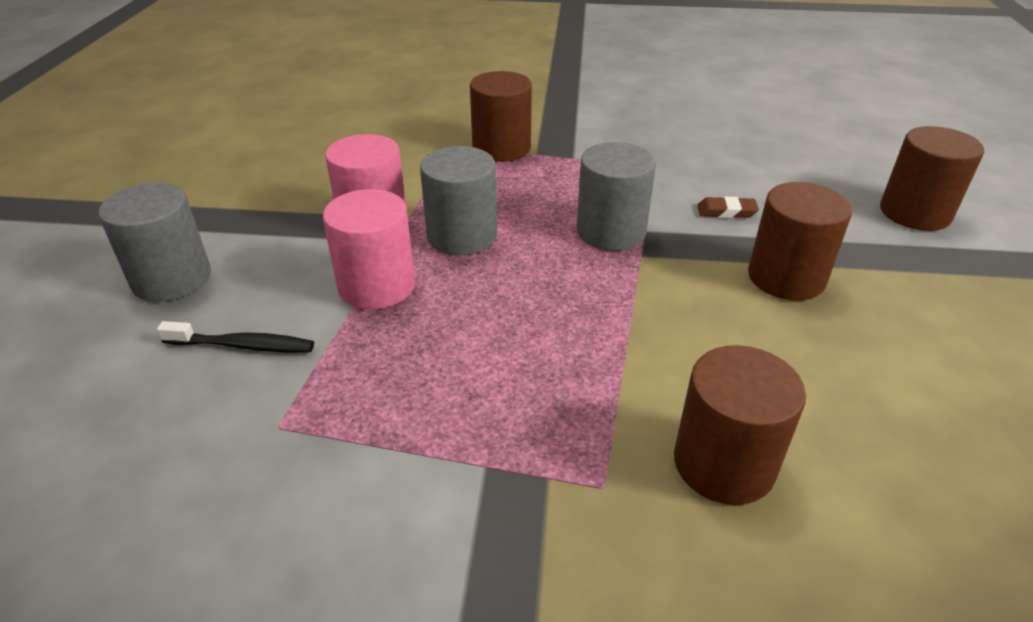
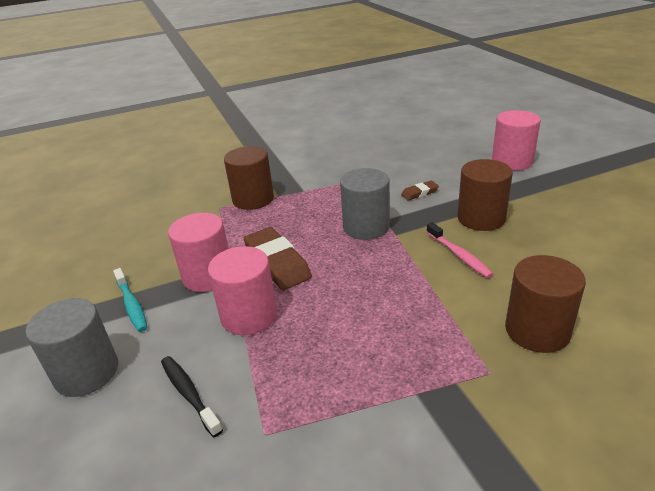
camera: 25 degrees left, 5 degrees down
black toothbrush [157,321,314,353] -> black toothbrush turned 105 degrees counterclockwise [161,356,223,437]
grey cylinder [420,146,497,256] -> brown eraser [244,227,312,290]
brown cylinder [880,126,984,231] -> pink cylinder [492,110,541,170]
none -> turquoise toothbrush [113,268,147,332]
none -> pink toothbrush [426,222,493,278]

